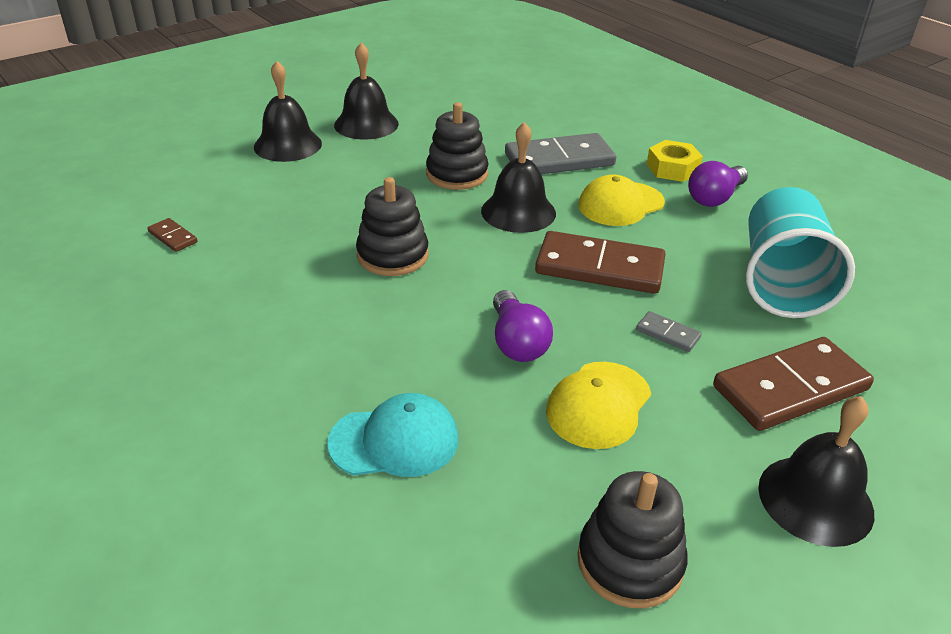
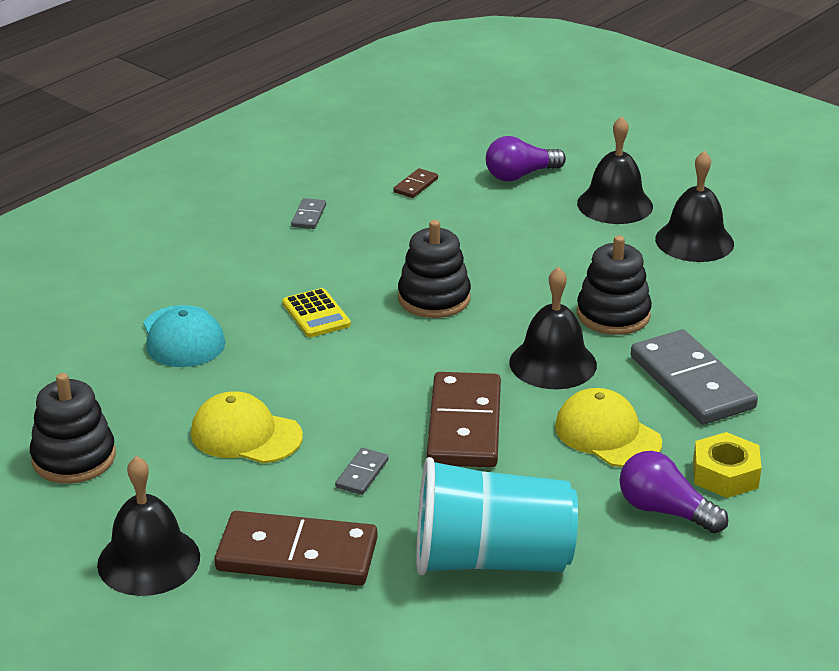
camera: 80 degrees right, 5 degrees down
purple light bulb [493,290,553,362] -> purple light bulb moved to [486,136,566,181]
brown domino [713,337,874,431] -> brown domino turned 45 degrees counterclockwise [215,511,377,586]
none -> yellow calculator [282,288,351,337]
none -> grey domino [291,198,326,229]

